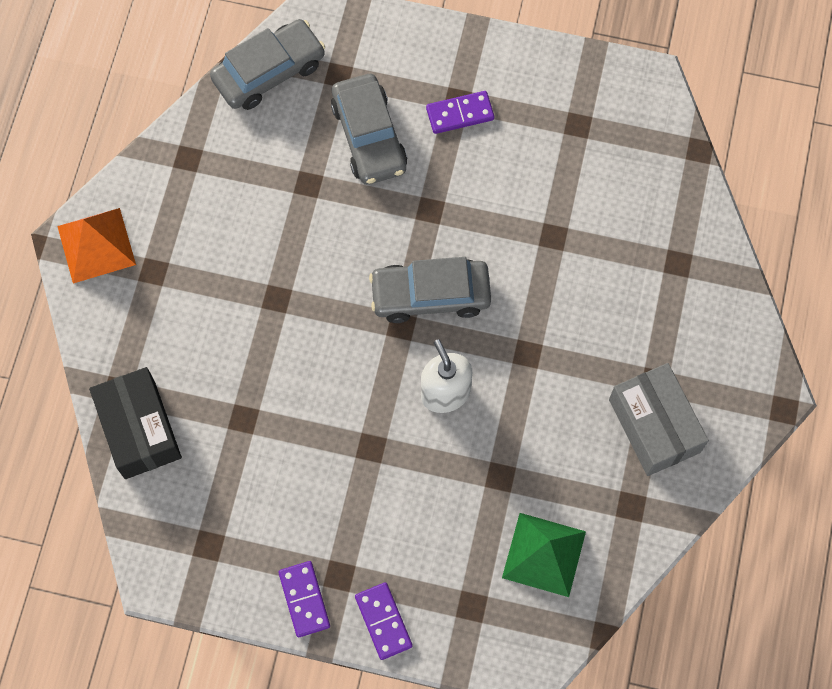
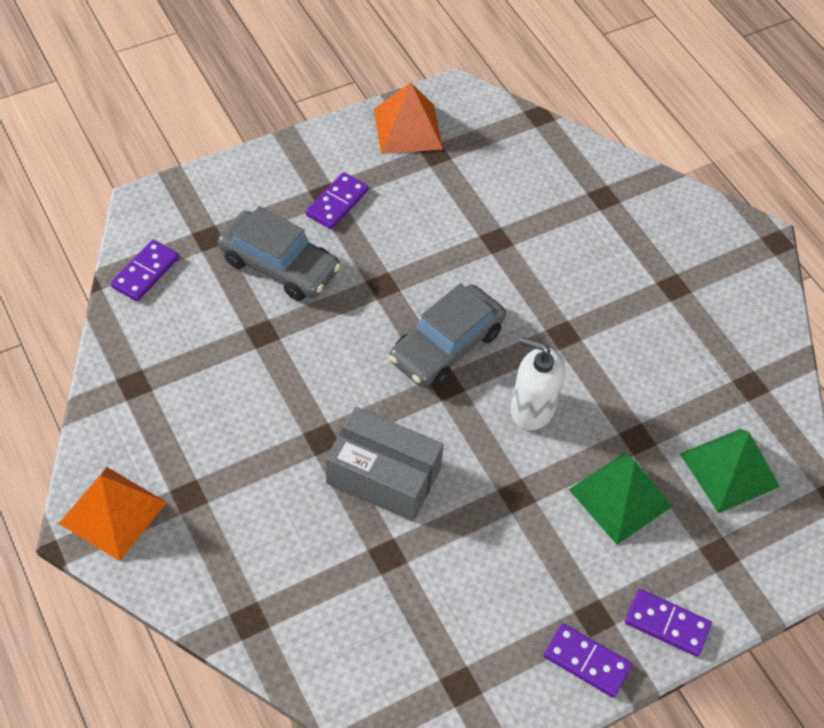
camera: 45 degrees left, 15 degrees down
black box [89,367,182,479] -> none
grey car [210,19,325,110] -> purple domino [111,240,179,301]
grey box [609,363,709,476] -> grey box moved to [326,407,444,521]
none -> orange pyramid [374,83,443,154]
none -> green pyramid [569,453,673,545]

